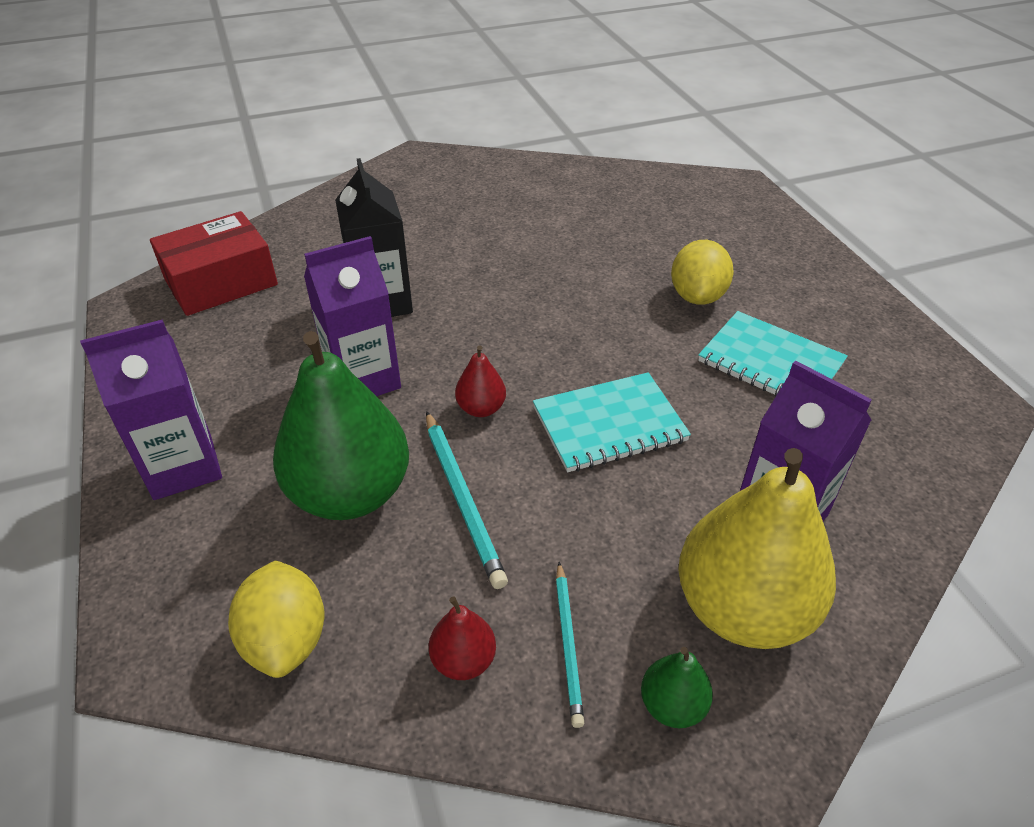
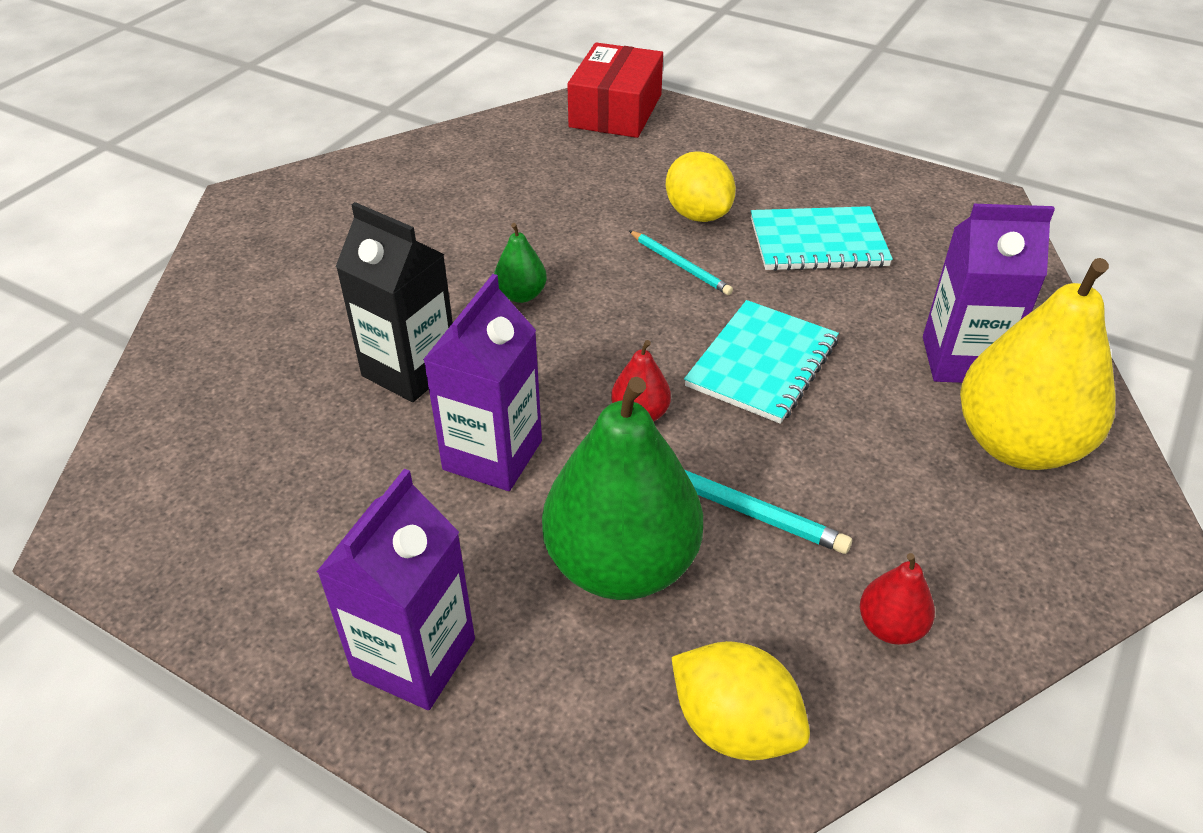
camera: 40 degrees left, 0 degrees up
red box [150,211,278,316] -> red box moved to [567,42,663,138]
turquoise pencil [556,562,584,728] -> turquoise pencil moved to [629,230,733,295]
green pear [641,647,713,728] -> green pear moved to [494,223,547,303]

